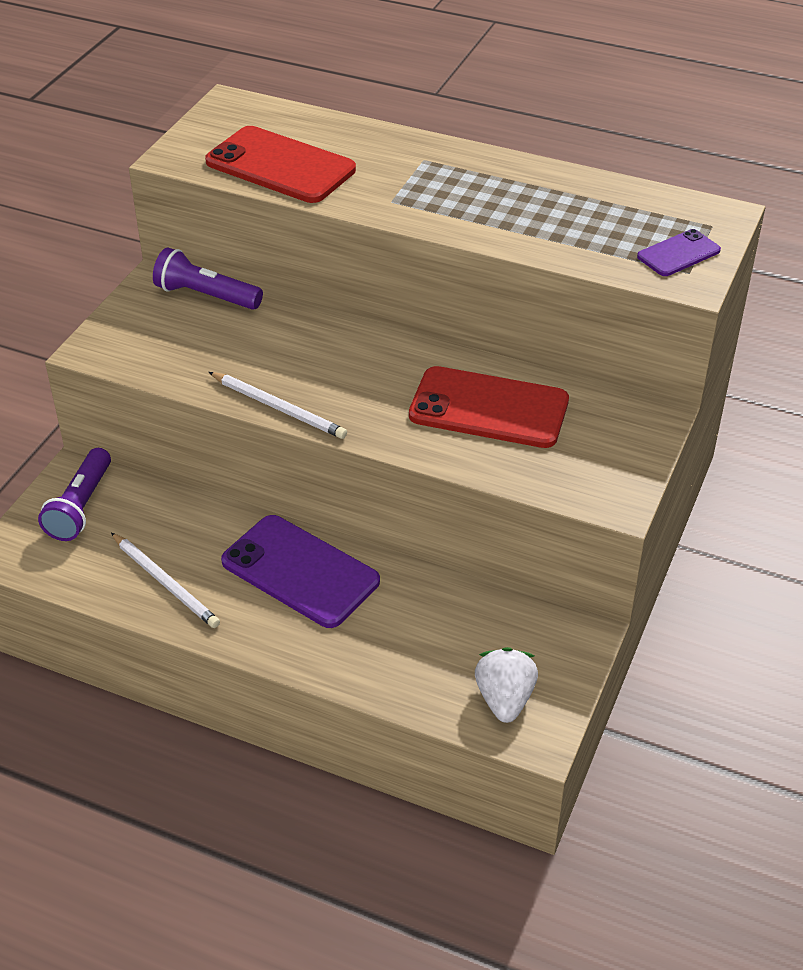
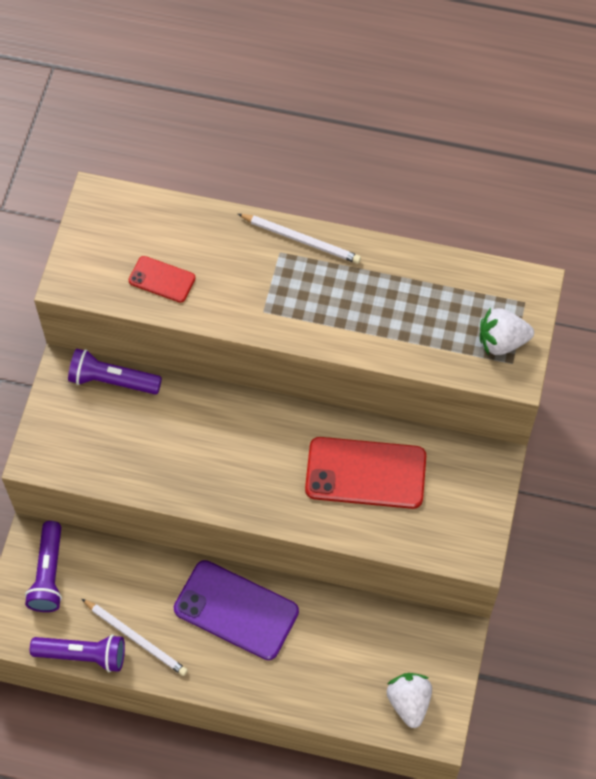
camera: 10 degrees left, 20 degrees up
red phone [205,126,356,203] -> red phone [129,256,196,303], size x0.52
white pencil [209,372,347,439] -> white pencil moved to [238,214,361,264]
purple phone [637,229,721,276] -> white strawberry [480,308,534,355]
none -> purple flashlight [30,635,125,672]

